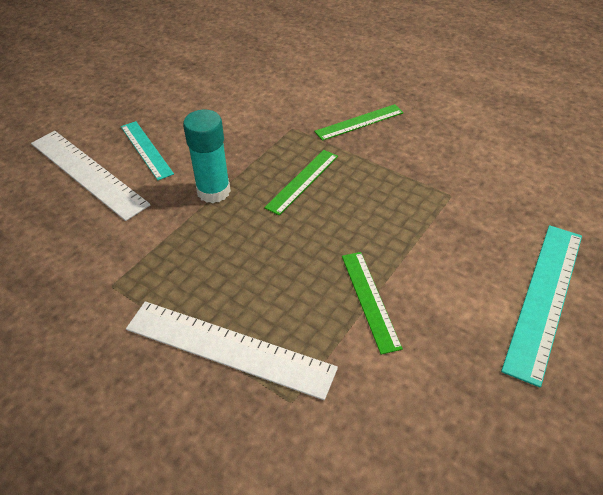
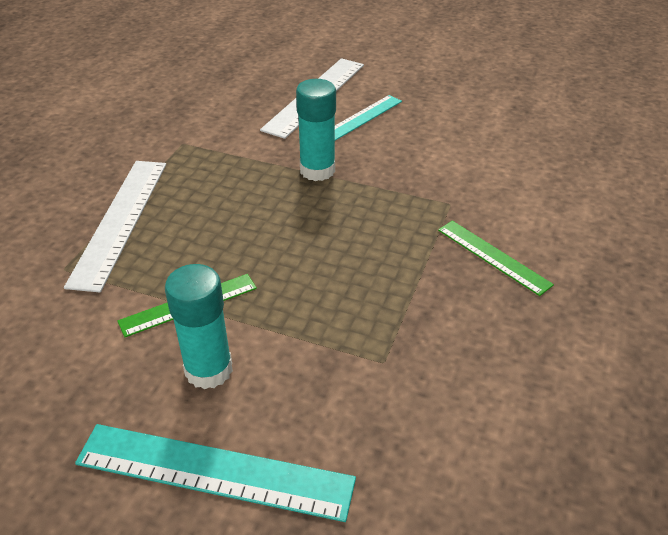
camera: 75 degrees right, 5 degrees down
green ruler [264,150,338,216] -> none
none -> turquoise glue stick [165,264,233,389]

